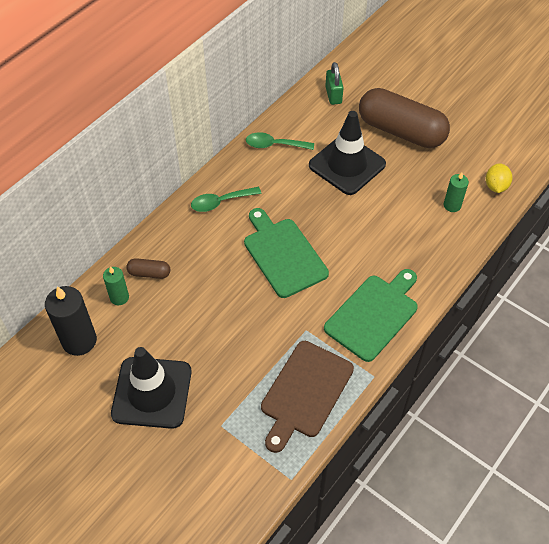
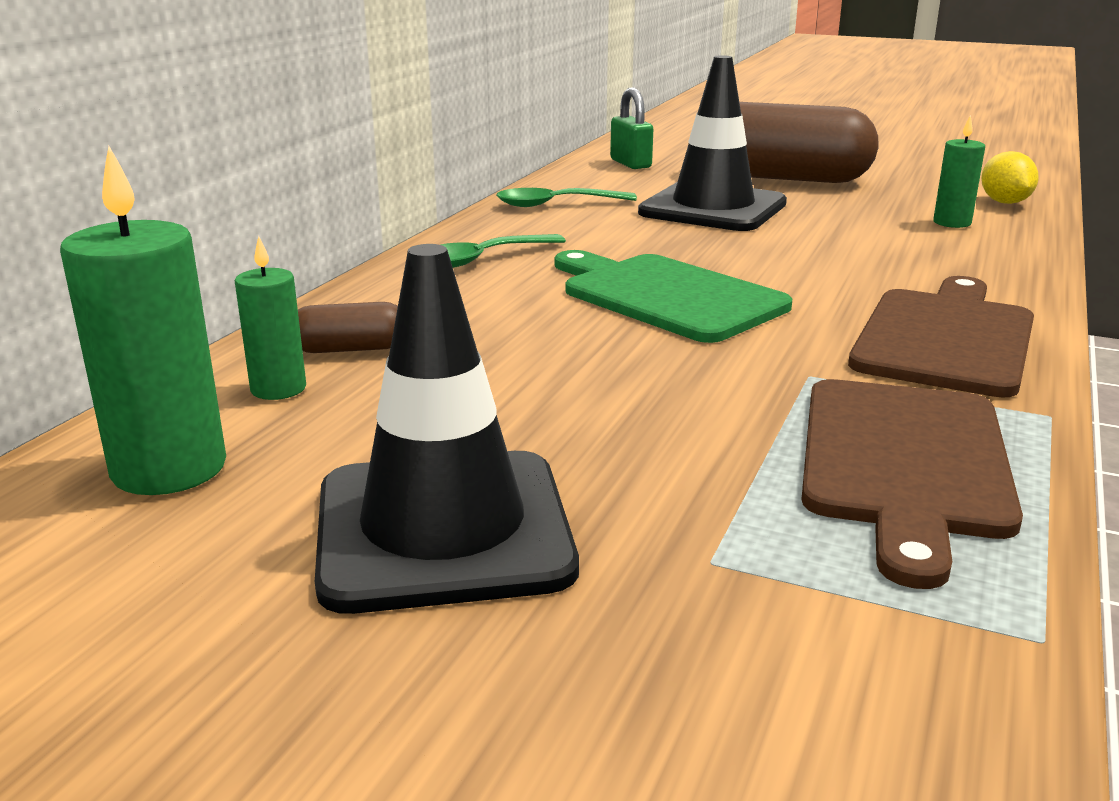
camera: 15 degrees left, 30 degrees down
black candle [45,286,97,356] -> green candle [60,146,226,495]
green cutting board [324,269,418,362] -> brown cutting board [848,276,1034,398]

